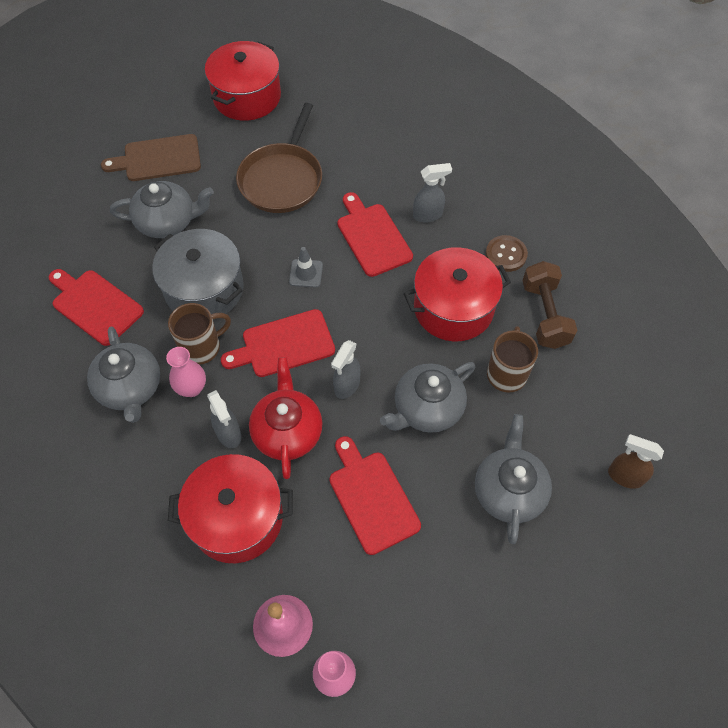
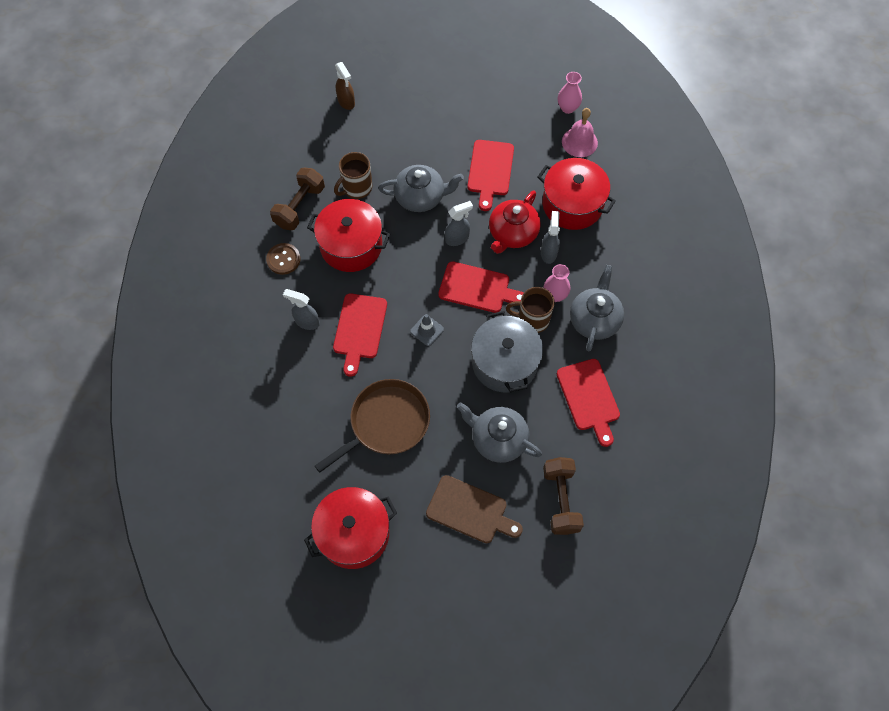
camera: 145 degrees left, 5 degrees up
grey teapot [475,414,552,544] -> none
none -> brown dumbbell [543,457,584,535]

